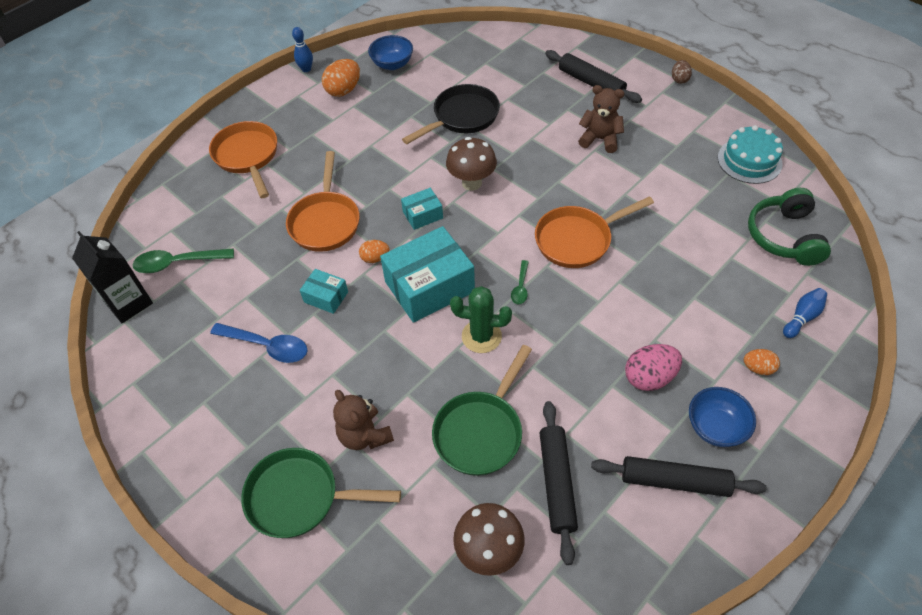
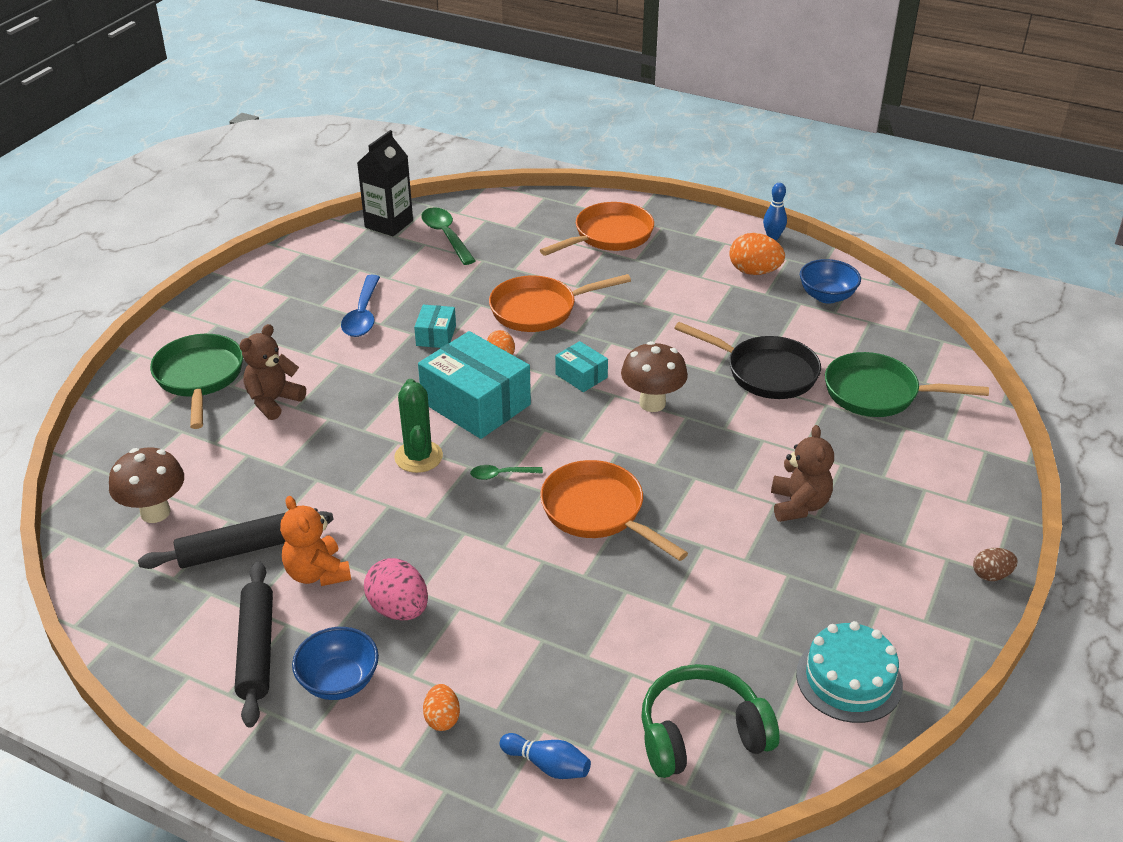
camera: 70 degrees right, 15 degrees down
green pan [432,345,532,476] -> green pan moved to [825,352,989,417]
black rolling pin [545,50,642,103] -> none
none -> orange teddy bear [280,496,351,586]

